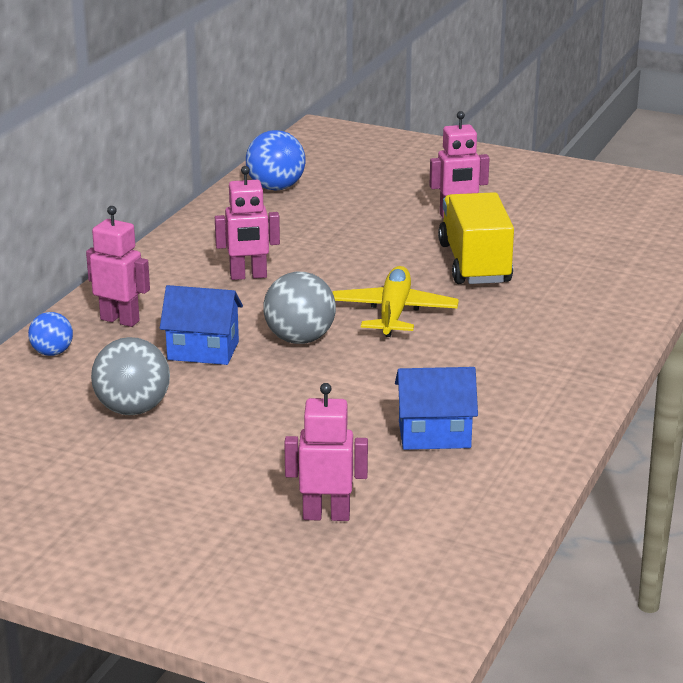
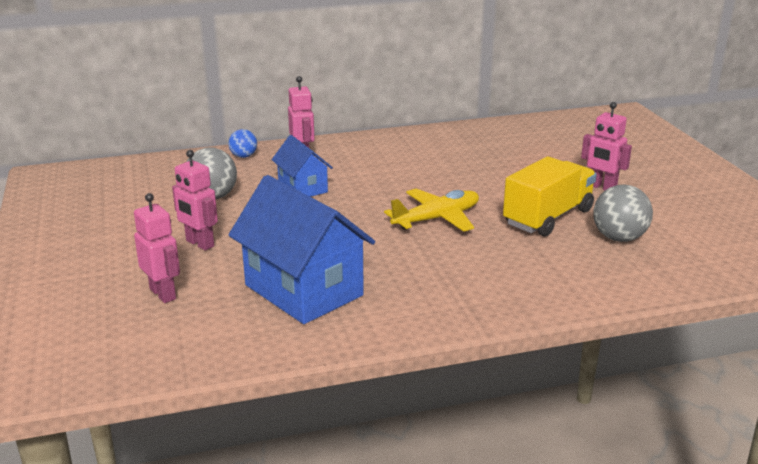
camera: 50 degrees right, 0 degrees up
pink robot [215,166,280,280] -> pink robot moved to [172,150,218,251]
blue ball [246,130,306,191] -> none
grey ball [263,272,336,344] -> grey ball moved to [593,184,653,242]
blue house [395,367,478,450] -> blue house [228,175,375,324], size x1.80

